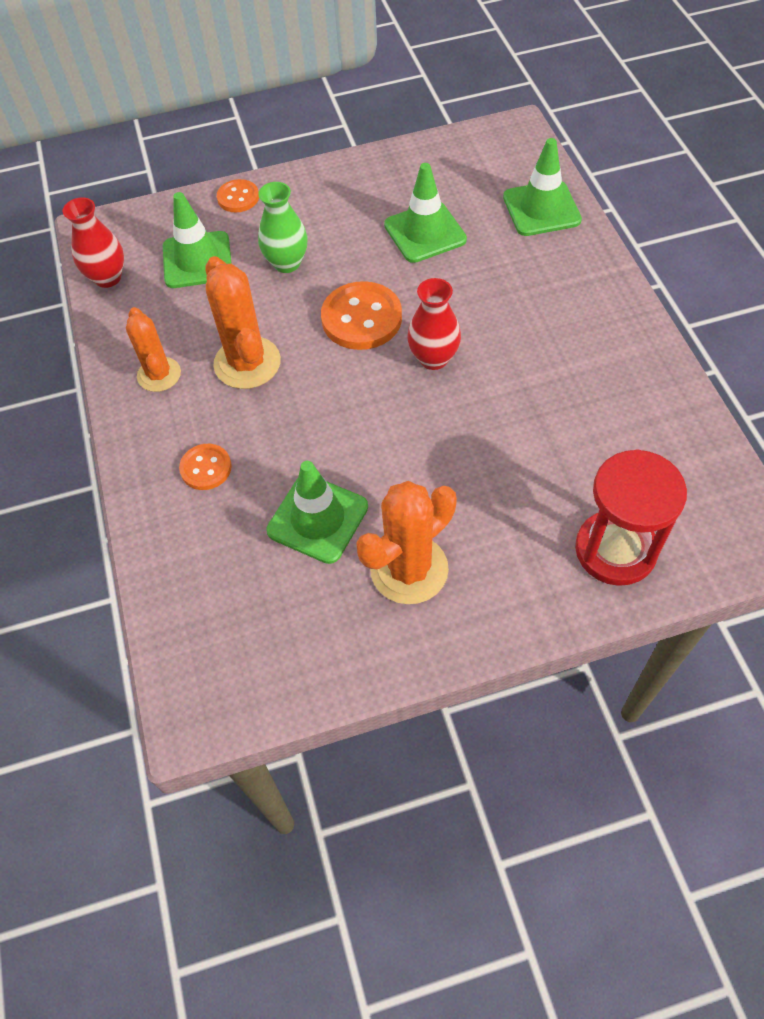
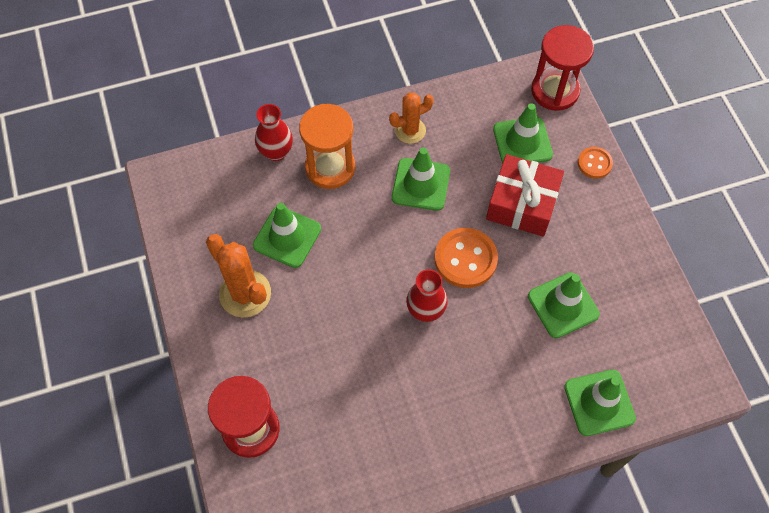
camera: 85 degrees right, 5 degrees up
red vase [63,197,124,288] -> red vase moved to [255,104,293,161]
orange button [179,444,232,490] -> orange hourglass [299,104,355,189]
orange cactus [205,256,281,389] -> green traffic cone [392,148,450,211]
green vase [258,182,308,273] -> red gift [486,154,564,237]
none -> red hourglass [531,25,594,111]

